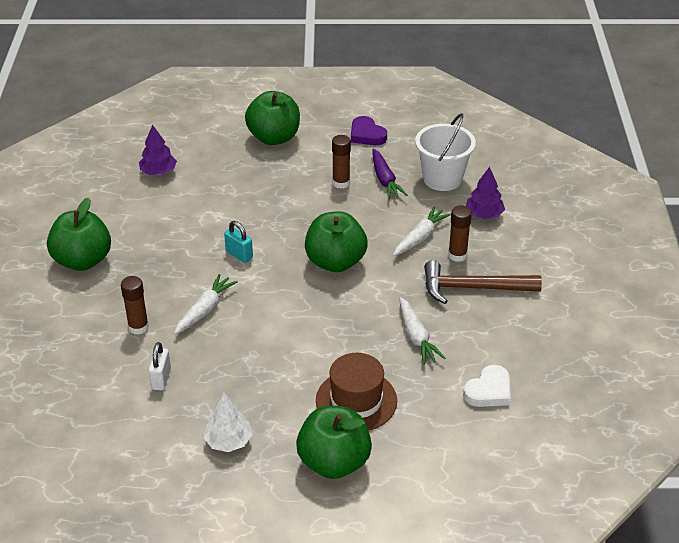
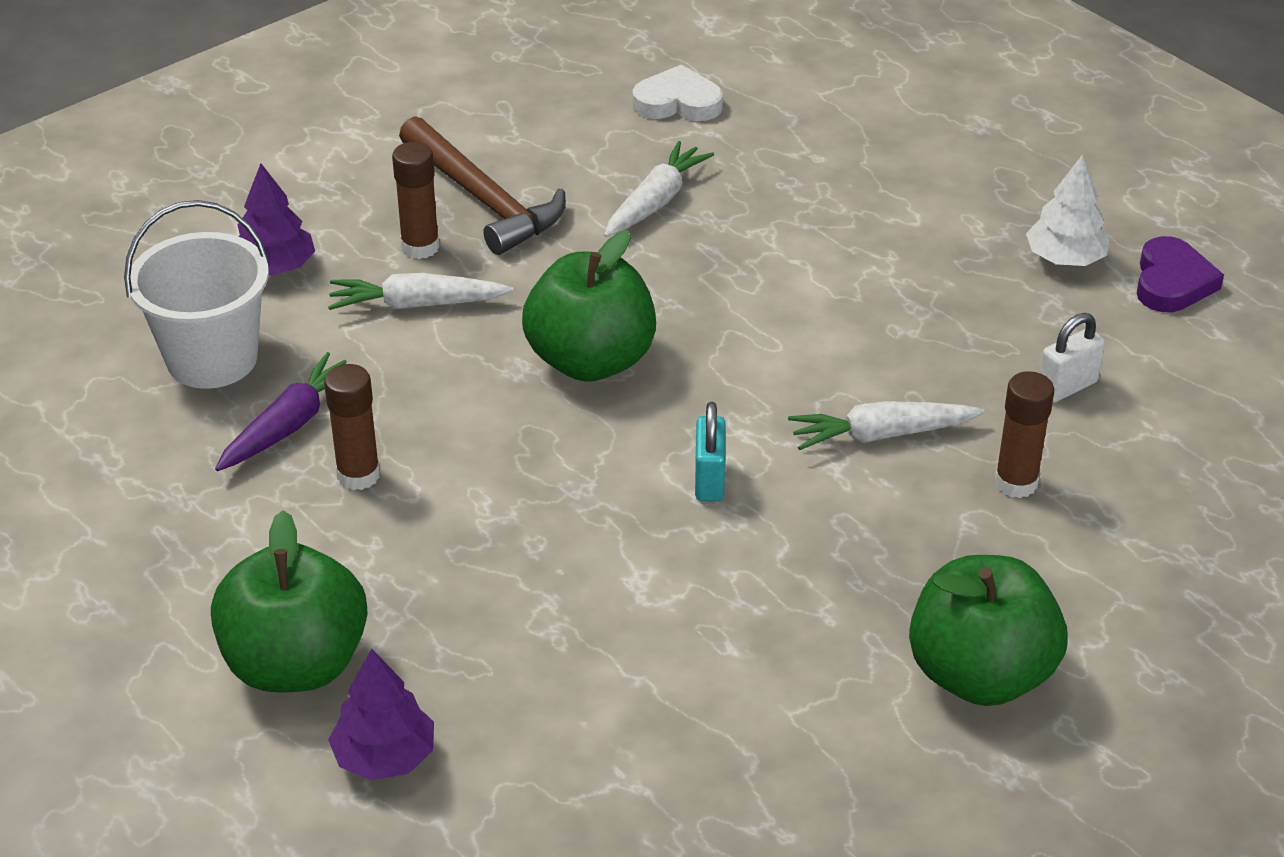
camera: 130 degrees left, 0 degrees up
purple tree [139,125,177,175] -> purple tree moved to [328,649,434,780]
green apple [296,406,372,479] -> none
brown hat [316,353,397,431] -> none
purple heart [351,116,387,145] -> purple heart moved to [1137,236,1224,312]

